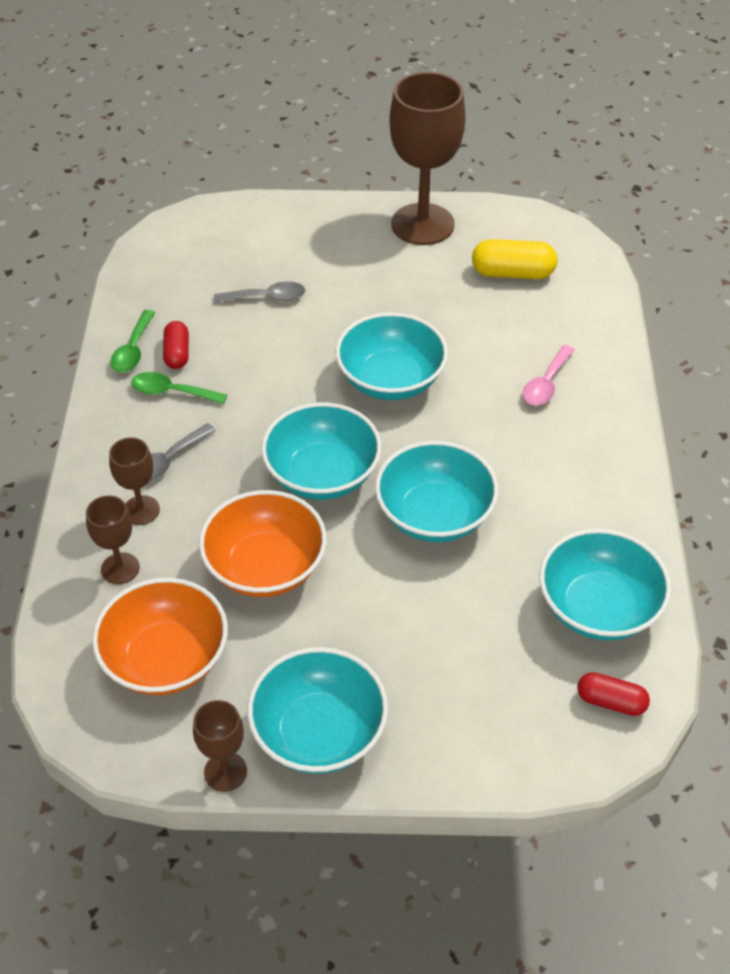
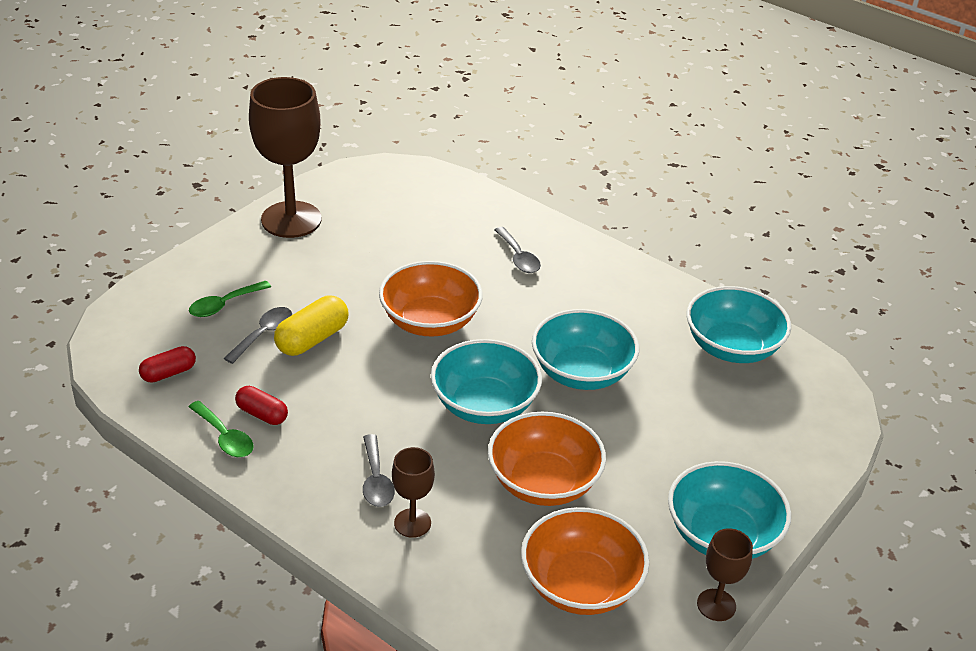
camera: 55 degrees left, 10 degrees down
brown goblet [86,495,140,584] -> none
green spoon [131,372,227,404] -> green spoon moved to [189,281,271,317]
turquoise bowl [335,312,448,400] -> orange bowl [379,261,483,336]
yellow capsule [472,239,558,279] -> yellow capsule moved to [274,296,348,356]
pink spoon [522,345,575,405] -> grey spoon [494,227,541,273]
red capsule [577,672,650,716] -> red capsule moved to [139,346,196,383]

